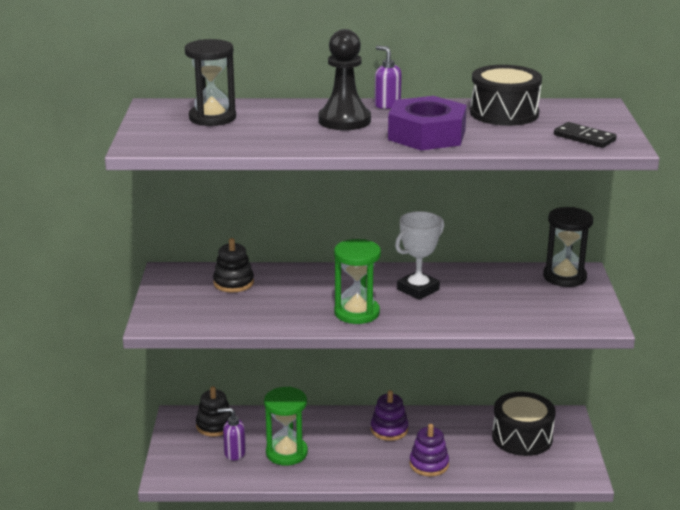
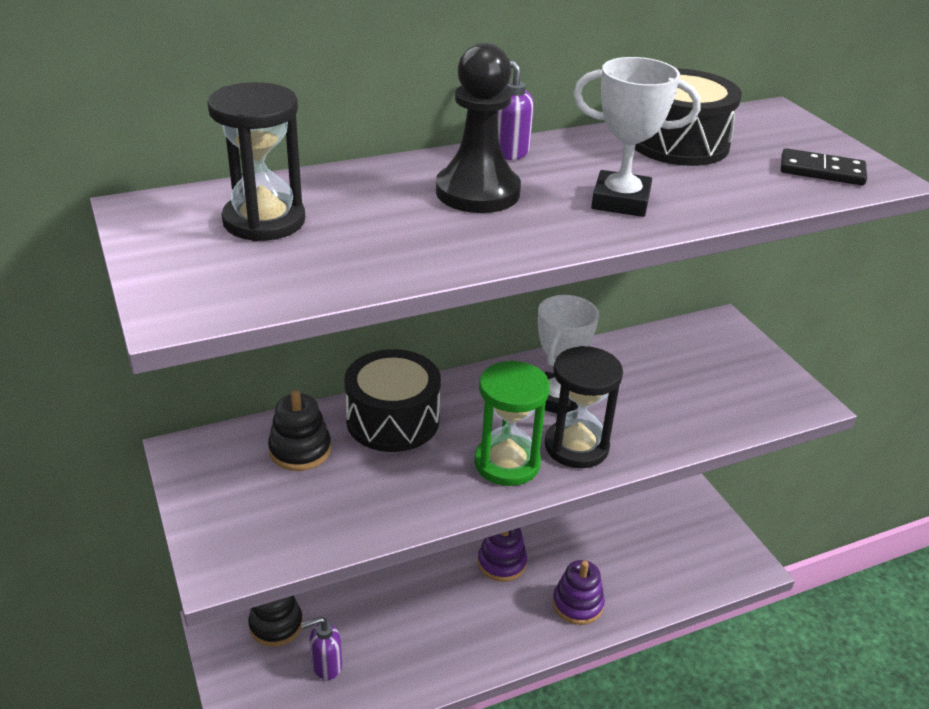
camera: 25 degrees left, 10 degrees up
green hourglass [264,387,308,466] -> none
purple nut [388,96,467,150] -> white trophy [573,57,701,217]
black drum [492,392,556,456] -> black drum moved to [344,349,441,452]
black hourglass [543,207,593,287] -> black hourglass moved to [545,346,623,468]

